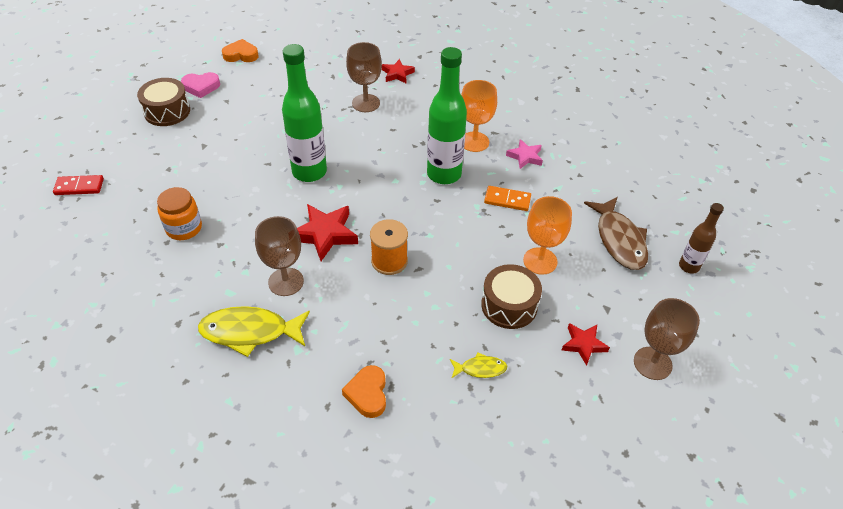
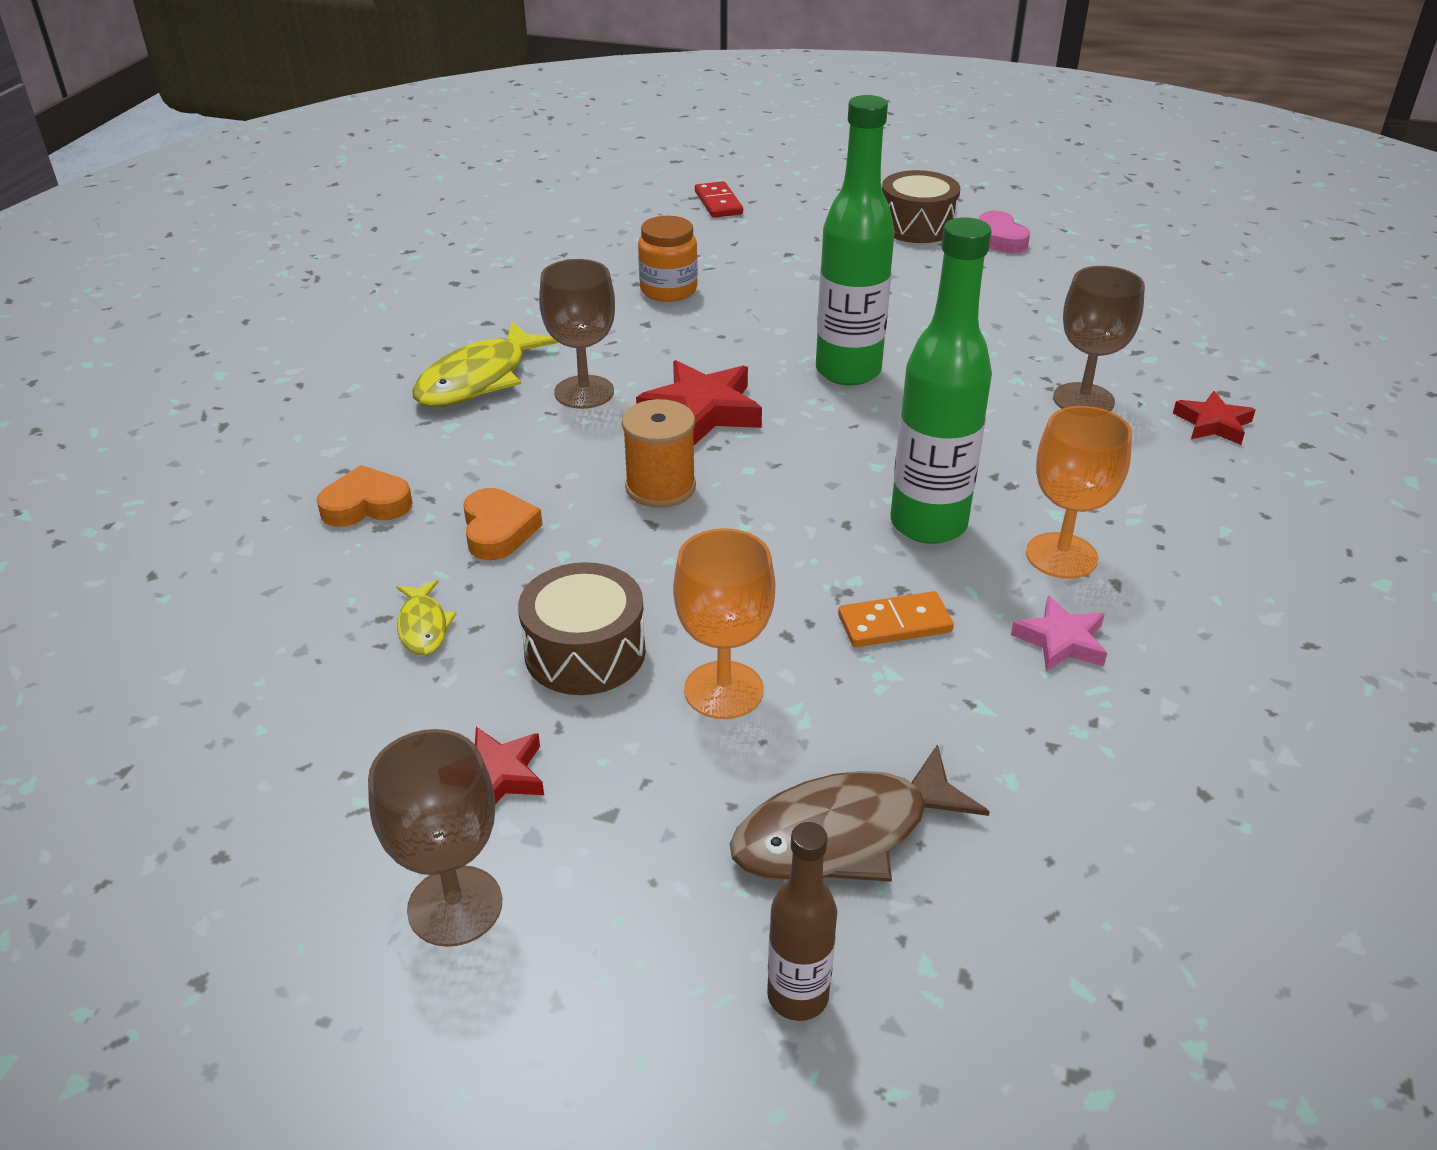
camera: 80 degrees right, 10 degrees down
yellow fish [198,306,310,357] -> yellow fish turned 135 degrees counterclockwise [412,321,559,407]
orange heart [222,39,259,62] -> orange heart moved to [463,488,542,560]
orange domino [484,186,531,211] -> orange domino turned 75 degrees clockwise [838,591,954,647]

